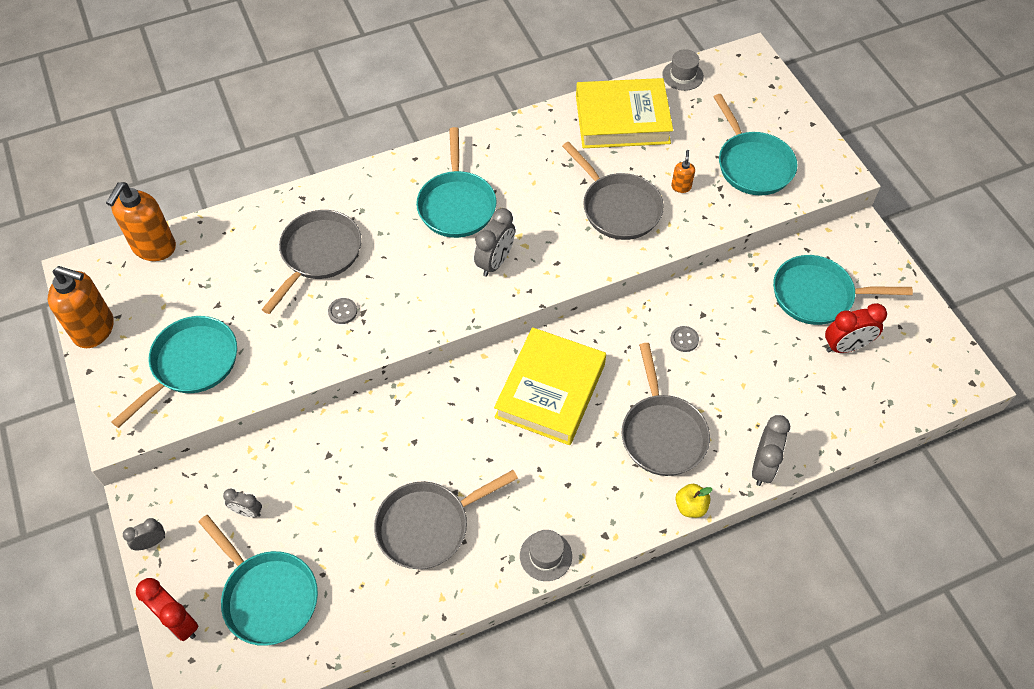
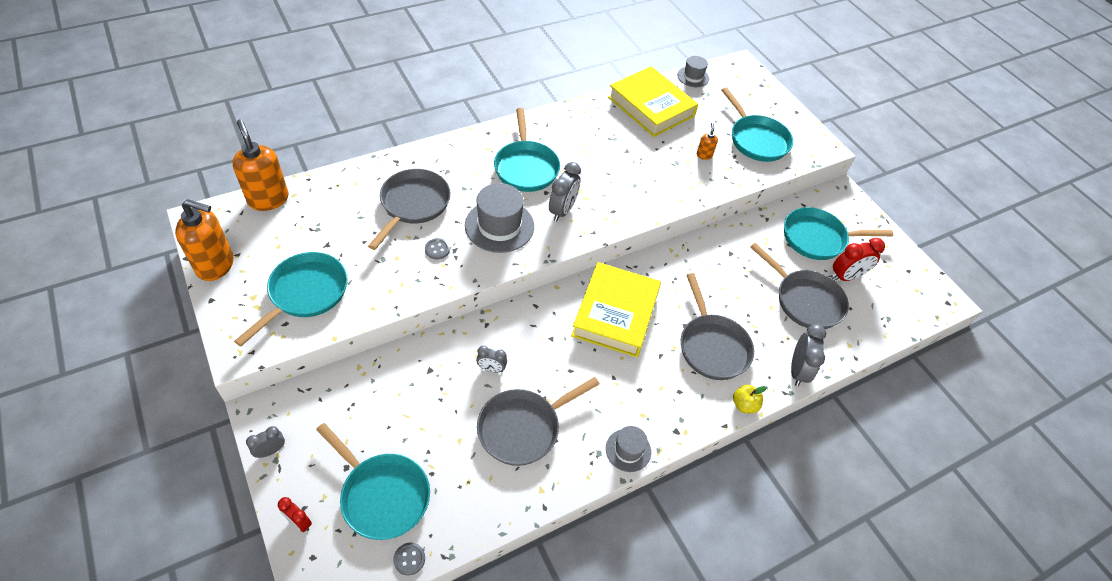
camera: 10 degrees left, 5 degrees down
orange soap dispenser [106,182,176,261] -> orange soap dispenser turned 135 degrees clockwise [232,120,289,211]
red clock [136,578,198,641] -> red clock [278,497,312,532], size x0.60
grey clock [223,488,262,518] -> grey clock moved to [476,346,507,372]
grey pan [562,142,664,240] -> grey pan moved to [750,243,849,329]
yellow book [576,78,673,148] -> yellow book turned 60 degrees clockwise [608,66,698,137]
grey button [670,326,699,352] -> grey button moved to [393,543,425,576]
none -> grey hat [465,183,534,253]

